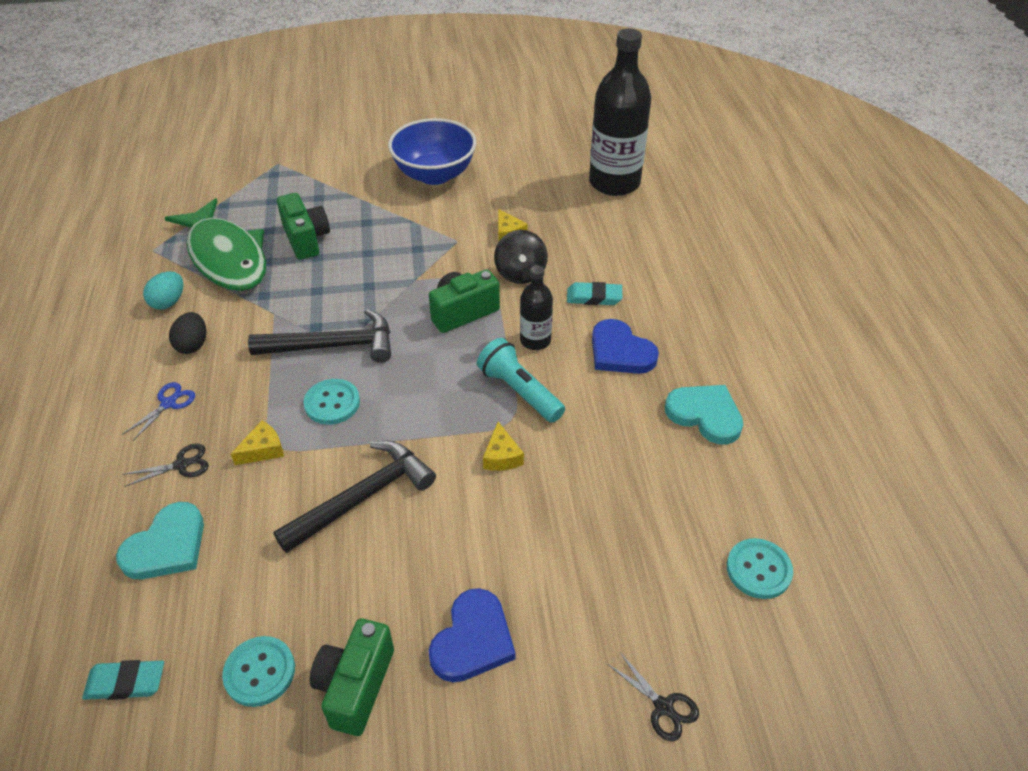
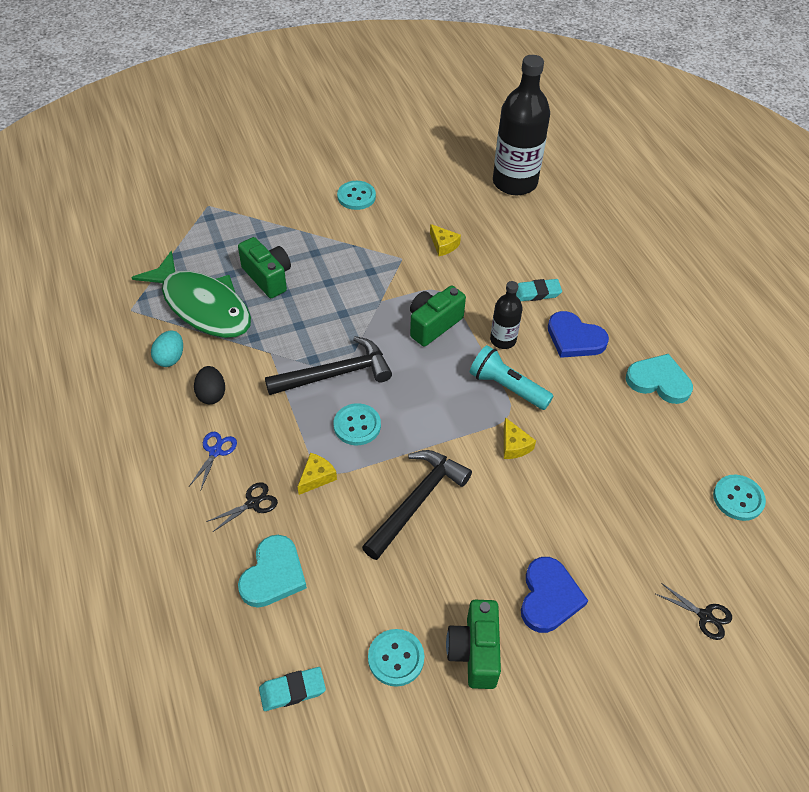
camera: 15 degrees left, 5 degrees up
blue bowl [388,118,476,185] -> turquoise button [337,181,376,210]
black spinning top [494,230,548,284] -> none

